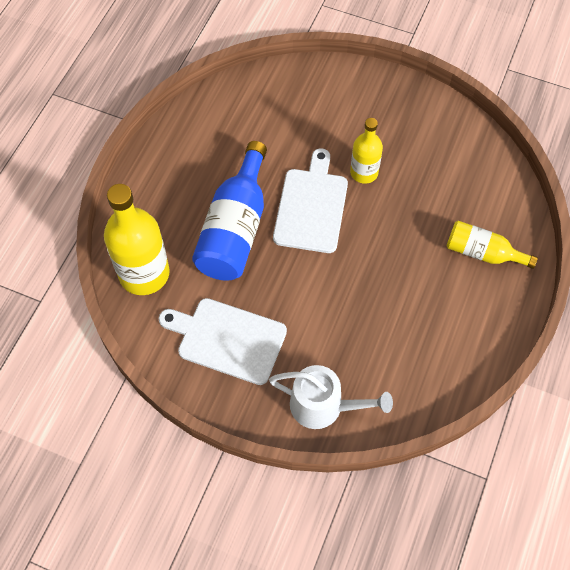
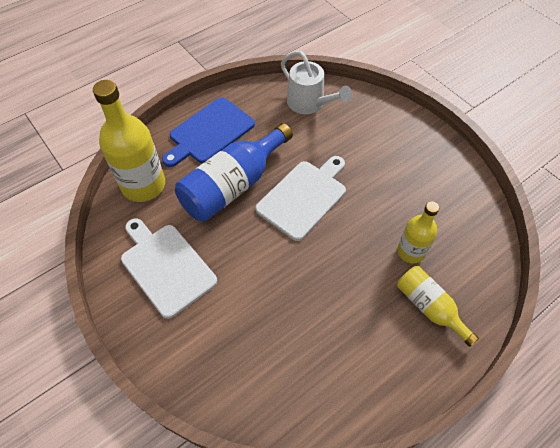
camera: 30 degrees right, 5 degrees down
white watering can [269,365,393,429] -> white watering can moved to [281,51,352,114]
yellow bottle [350,118,383,184] -> yellow bottle moved to [397,201,439,263]
none -> blue cutting board [162,97,255,167]

